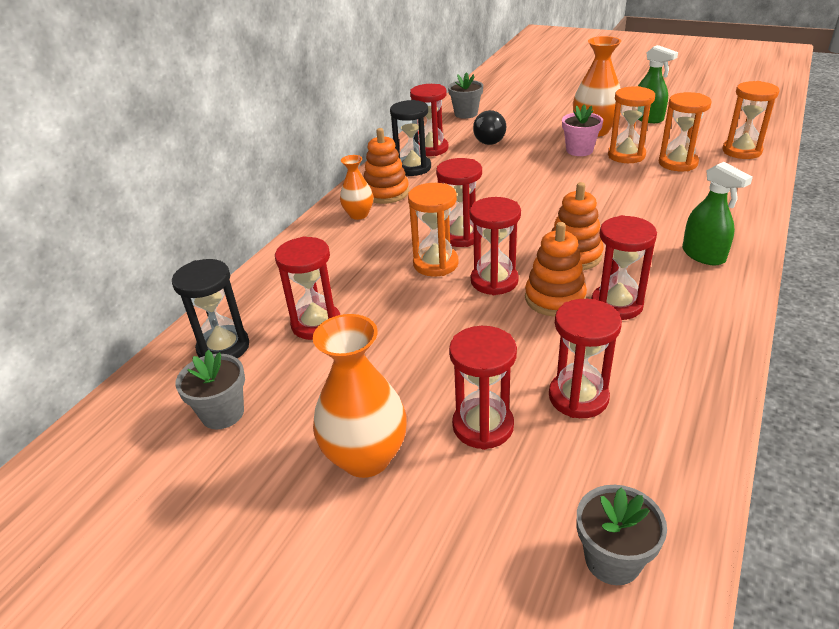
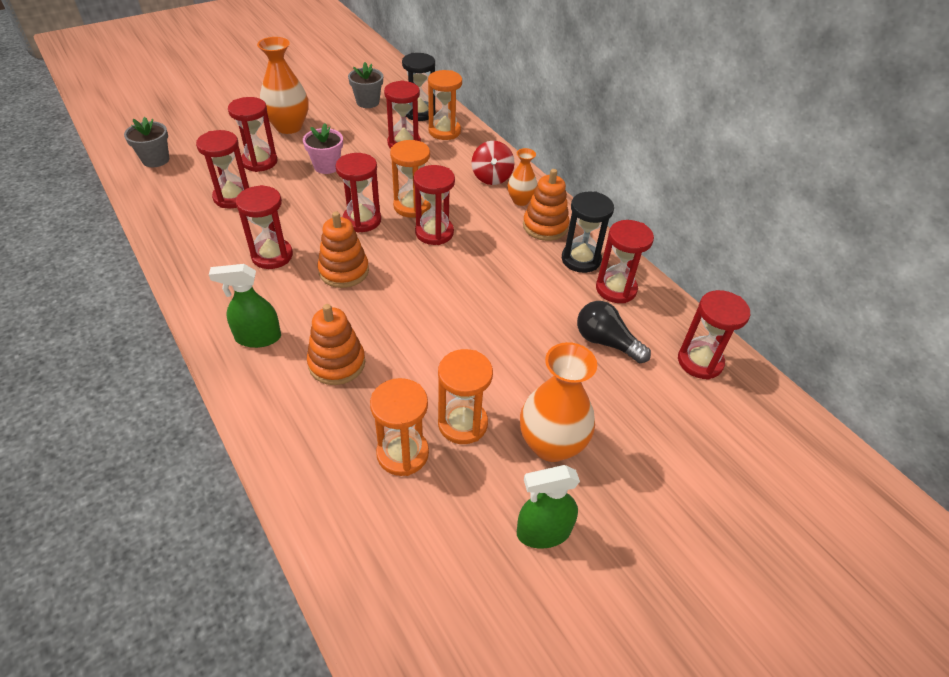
camera: 115 degrees right, 10 degrees up
grey flower pot [448,72,483,119] -> red hourglass [678,290,750,380]
orange stacking toy [525,222,587,317] -> orange stacking toy moved to [307,304,365,385]
pink flower pot [562,104,603,156] -> pink flower pot moved to [303,123,343,174]
orange hourglass [723,81,780,159] -> orange hourglass moved to [428,70,462,140]
none -> red spinning top [472,141,515,185]

